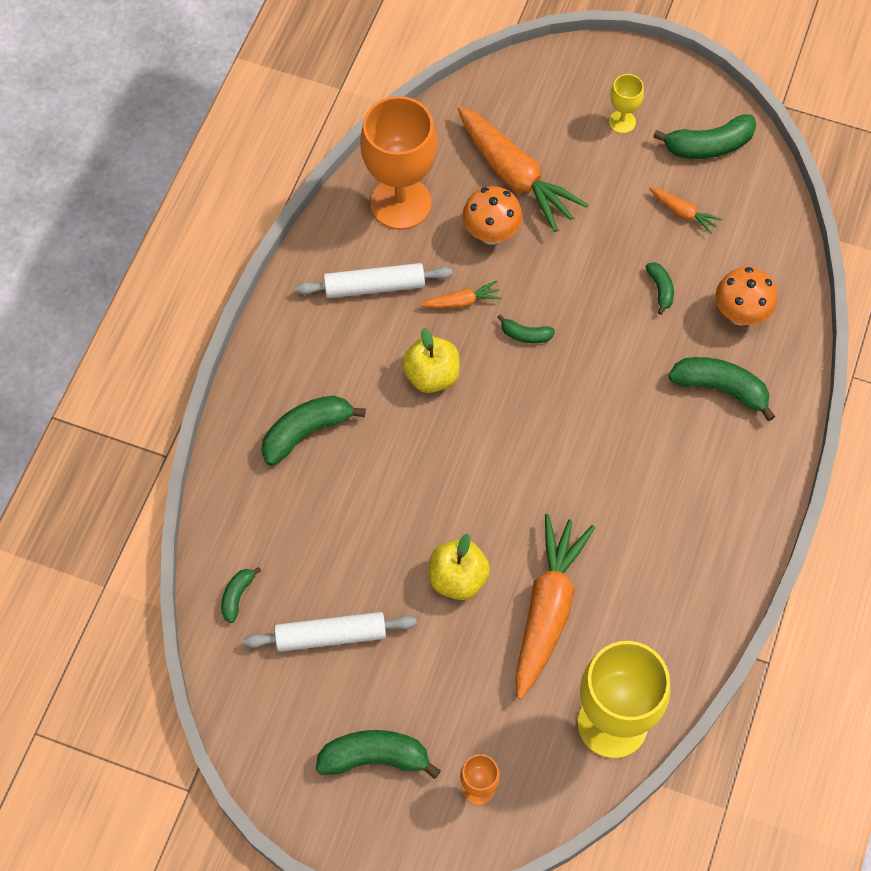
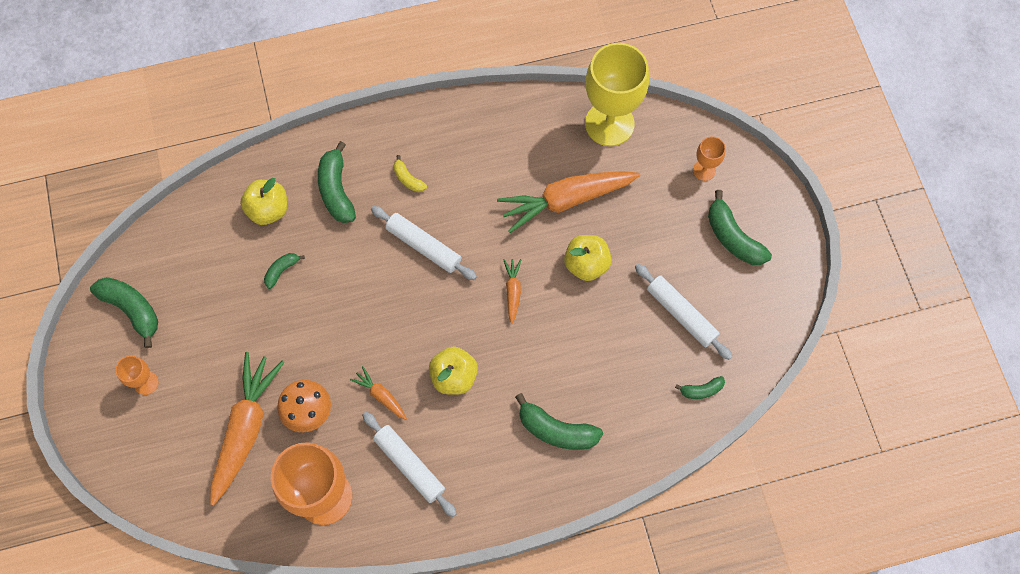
camera: 125 degrees left, 5 degrees up
green banana [497,314,555,343] -> none
yellow goblet [609,74,644,134] -> orange goblet [116,356,159,395]
orange carrot [649,187,722,235] -> orange carrot moved to [503,259,522,324]
orange mushroom [715,267,777,326] -> yellow apple [240,178,287,225]
none -> white rolling pin [371,206,477,280]
none -> yellow banana [393,155,427,192]

